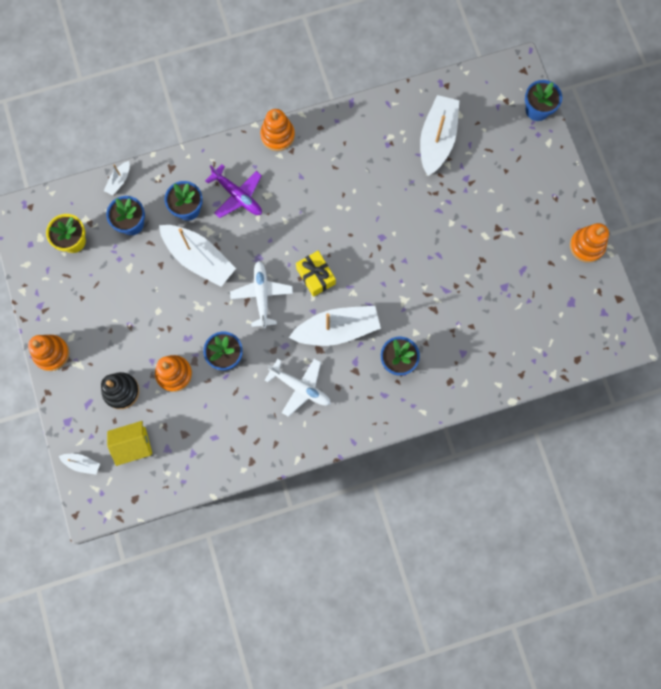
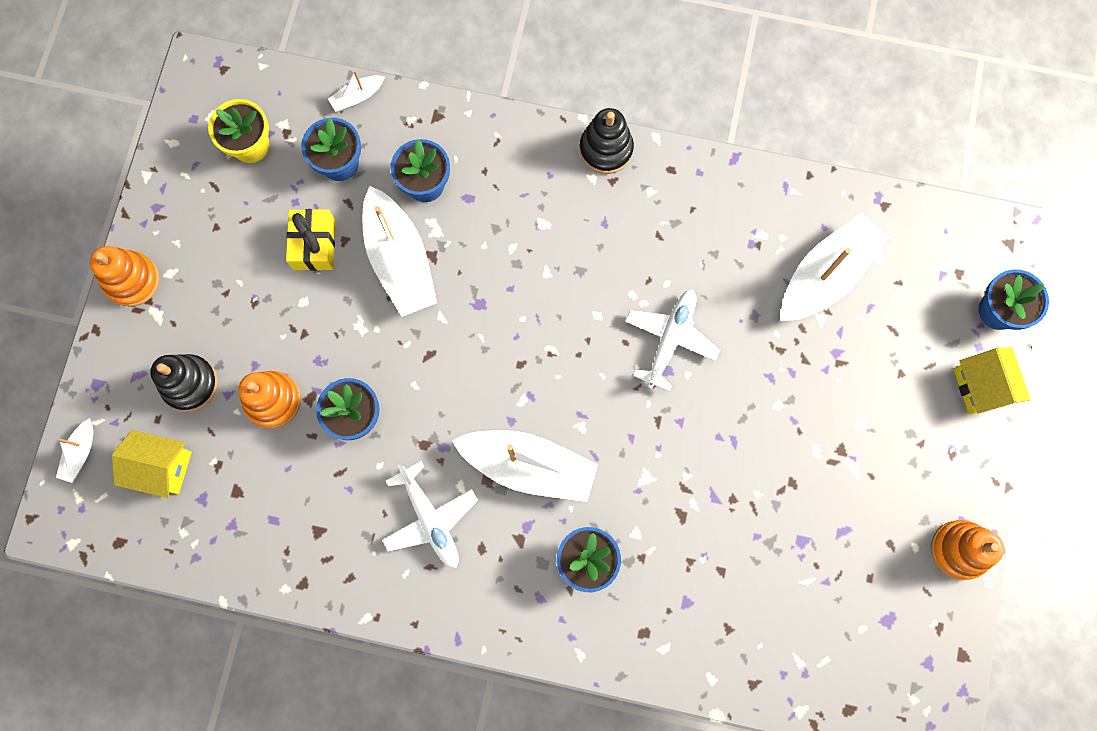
camera: 30 degrees right, 0 degrees up
white boat [59,454,100,475] -> white boat turned 60 degrees clockwise [56,418,93,483]
purple plane [205,164,262,218] -> none
white plane [230,261,293,329] -> white plane moved to [625,290,720,392]
orange stacking toy [260,109,295,151] -> black stacking toy [580,108,634,174]
yellow gift [296,251,336,297] -> yellow gift moved to [286,209,335,271]
none -> yellow house [954,347,1031,414]

